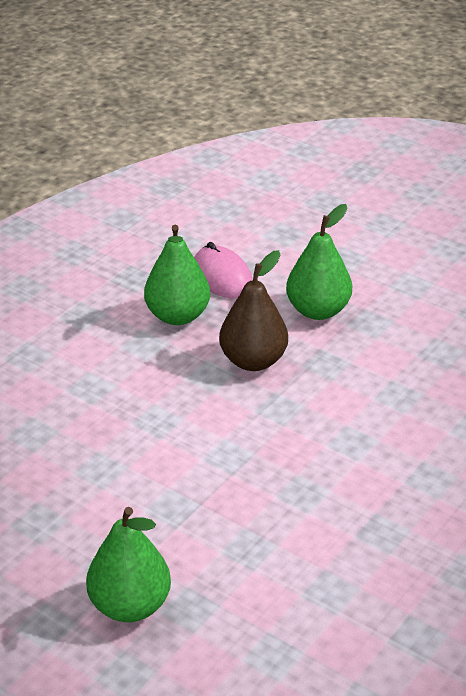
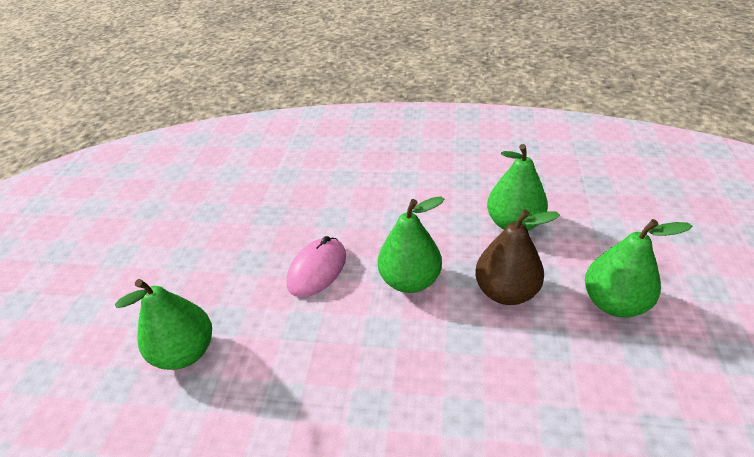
camera: 65 degrees right, 5 degrees up
pink mouse [194,242,253,299] -> pink mouse moved to [287,236,346,297]
none -> green pear [378,196,444,293]

